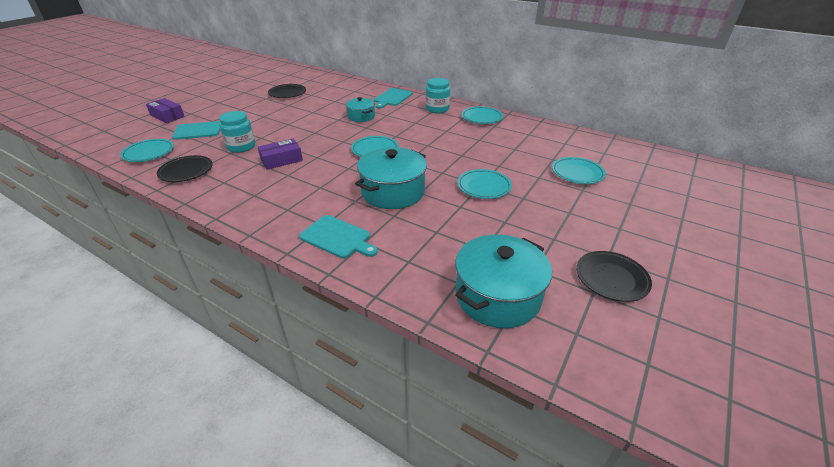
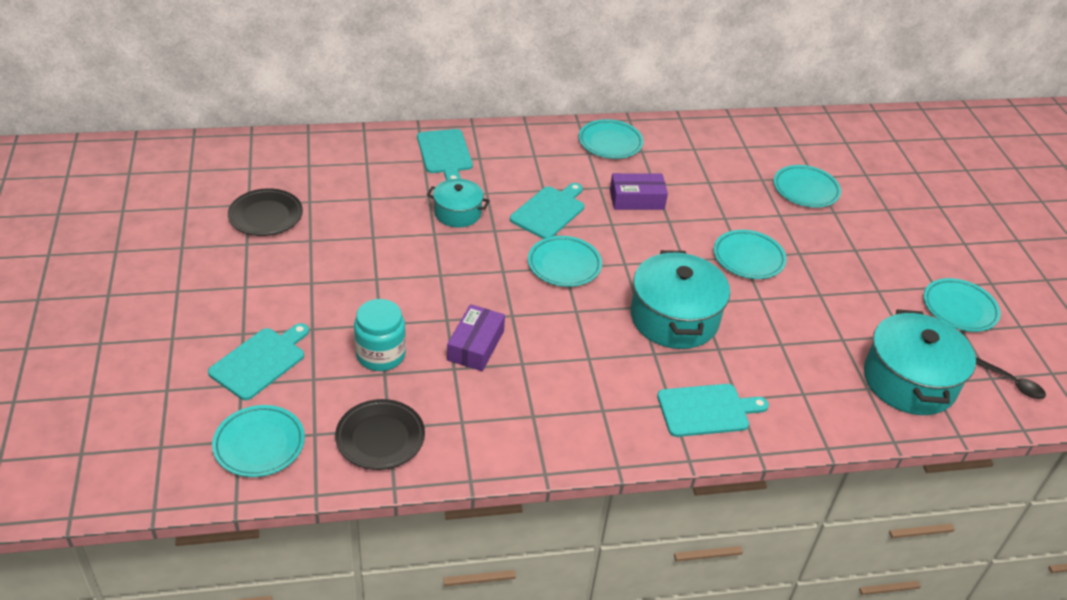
camera: 45 degrees left, 5 degrees up
purple box [146,98,185,123] -> purple box moved to [610,173,668,210]
turquoise jar [425,78,450,113] -> none
black plate [576,251,652,302] -> turquoise plate [924,278,1001,332]
none -> turquoise cutting board [510,183,584,239]
none -> black spoon [976,357,1046,399]

